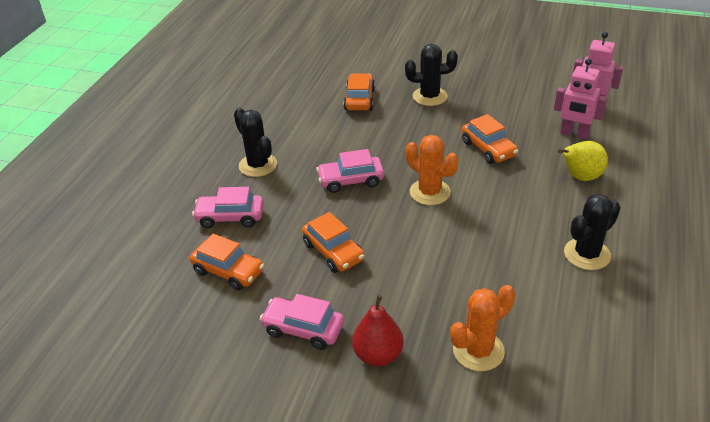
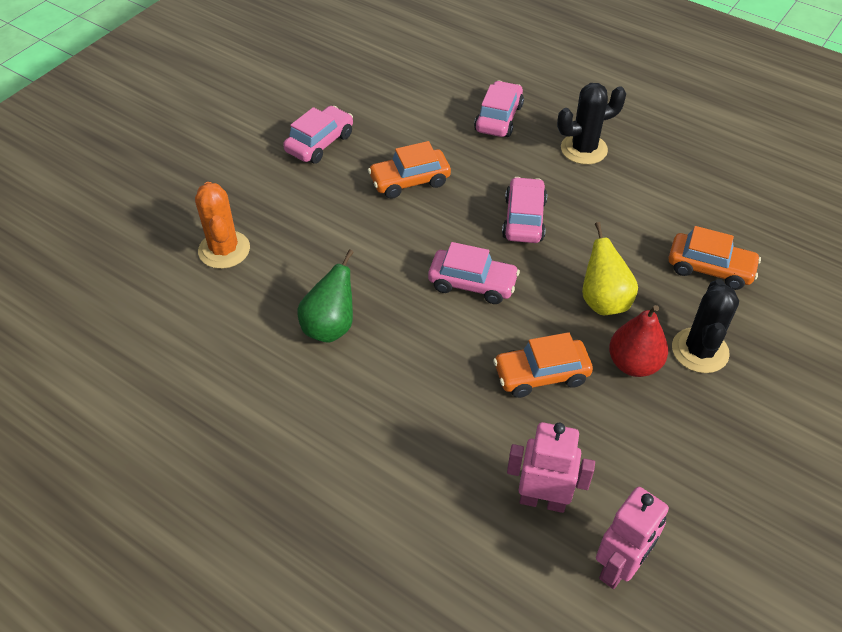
camera: 105 degrees right, 10 degrees up
orange car [190,234,264,290] -> none
red pear [352,295,404,366] -> red pear moved to [609,305,668,377]
orange cactus [406,135,458,205] -> pink car [428,242,520,304]
pink robot [554,58,607,139] -> pink robot turned 60 degrees clockwise [507,422,595,513]
yellow pear [558,141,608,181] -> yellow pear moved to [582,222,638,315]
black cactus [564,194,621,270] -> none
none -> green pear [297,249,354,343]

